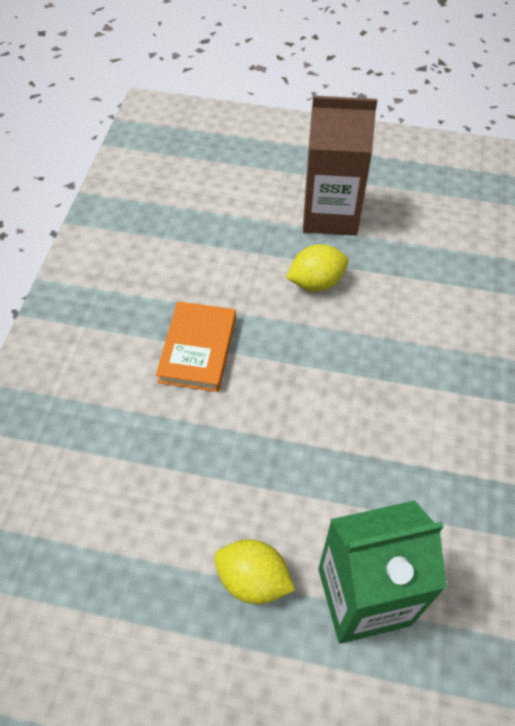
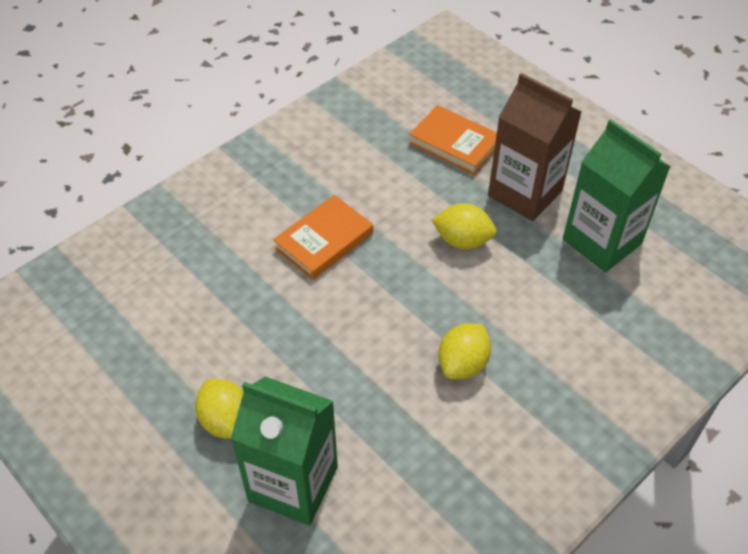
camera: 35 degrees right, 5 degrees down
none -> orange book [409,105,497,175]
none -> yellow lemon [438,323,491,379]
none -> green carton [563,119,671,272]

